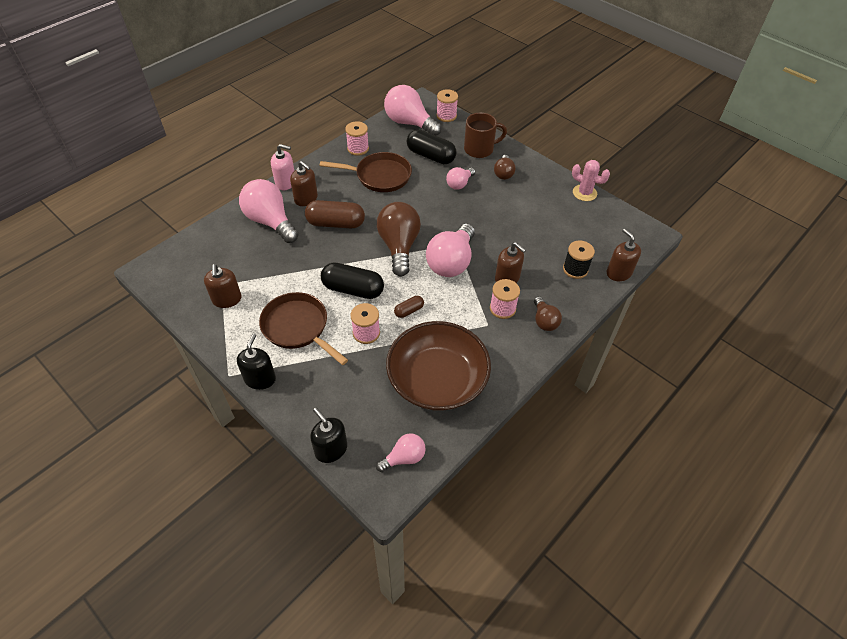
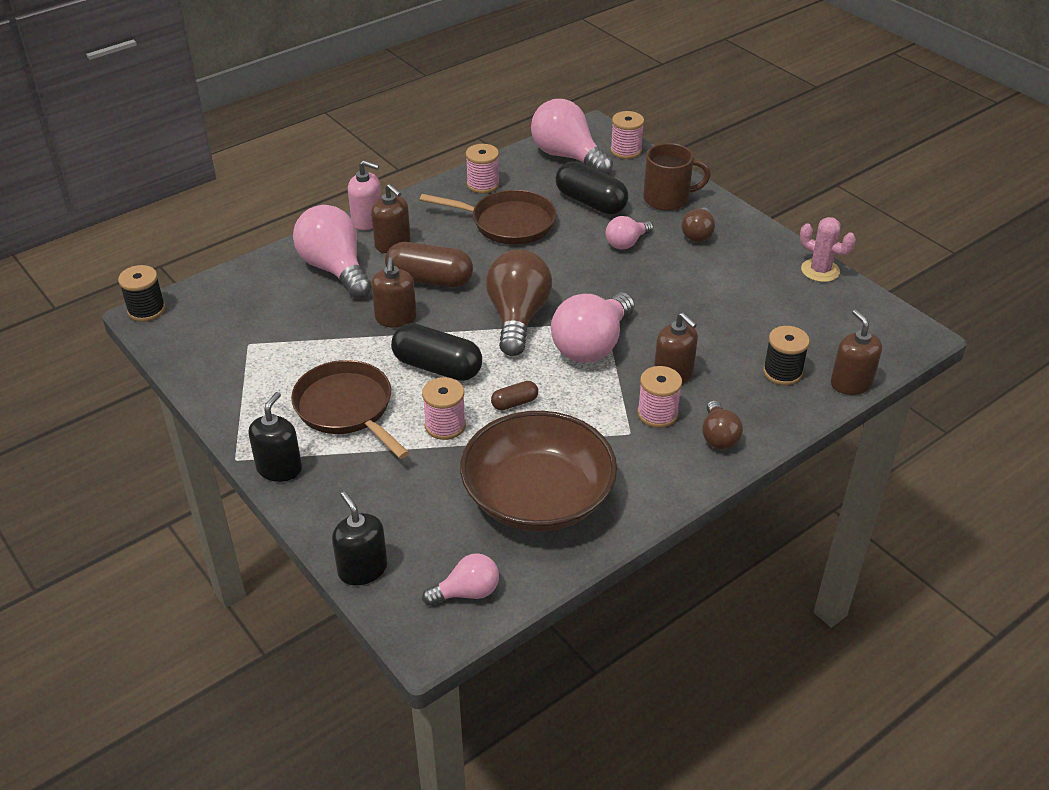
camera: 10 degrees right, 10 degrees down
brown soap dispenser [204,264,242,308] -> brown soap dispenser moved to [371,257,417,328]
none -> black spool [118,265,165,322]

